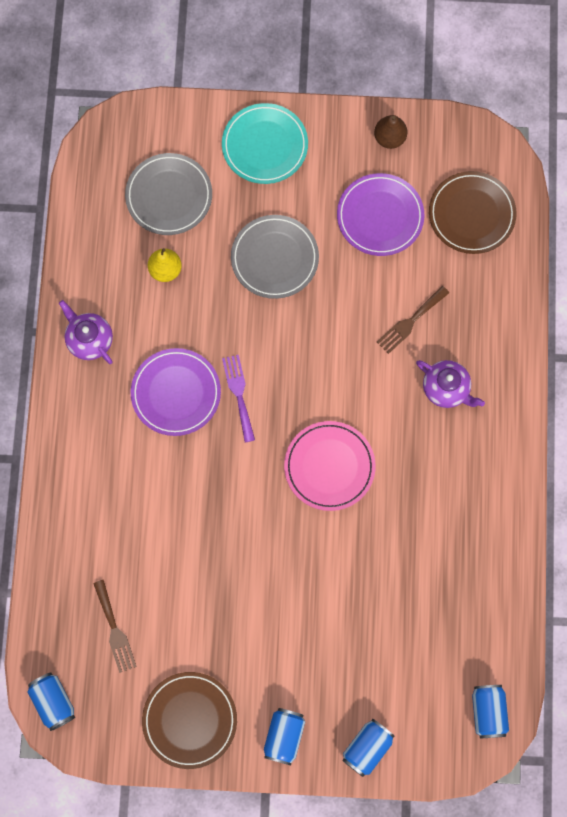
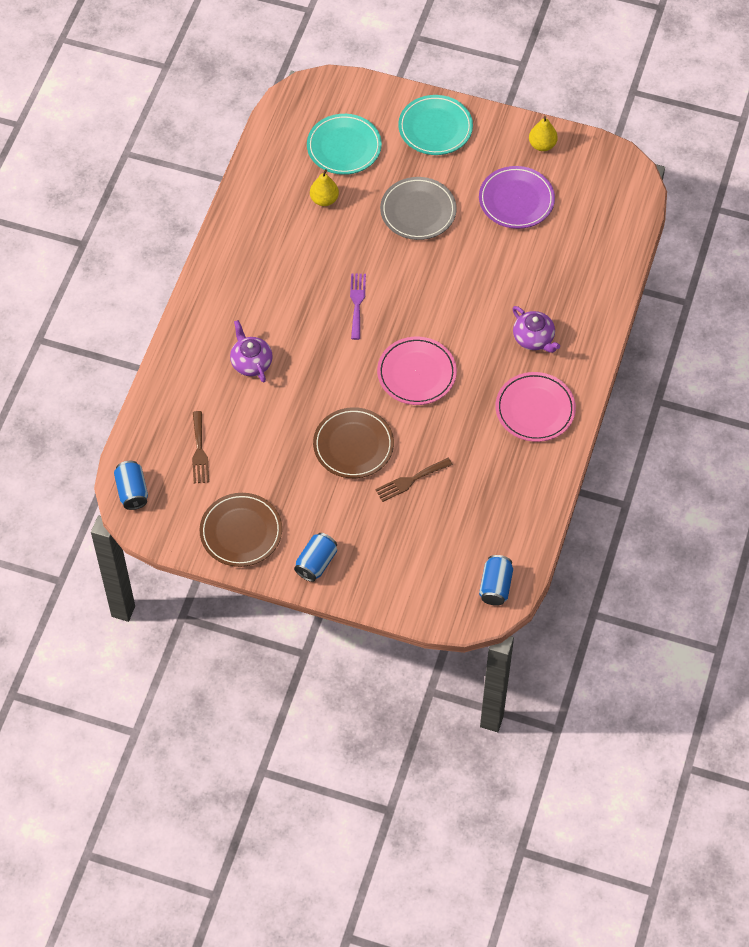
camera: 15 degrees right, 15 degrees down
purple teapot [59,300,113,364] -> purple teapot moved to [230,320,273,382]
grey plate [125,153,212,235] -> turquoise plate [307,114,382,175]
purple plate [131,348,221,436] -> none
blue can [342,719,395,777] -> none
brown pear [374,115,407,149] -> yellow pear [529,116,558,151]
brown fork [377,286,449,354] -> brown fork moved to [375,458,453,502]
brown plate [429,171,517,254] -> brown plate moved to [313,407,394,478]
none -> pink plate [496,372,576,442]

